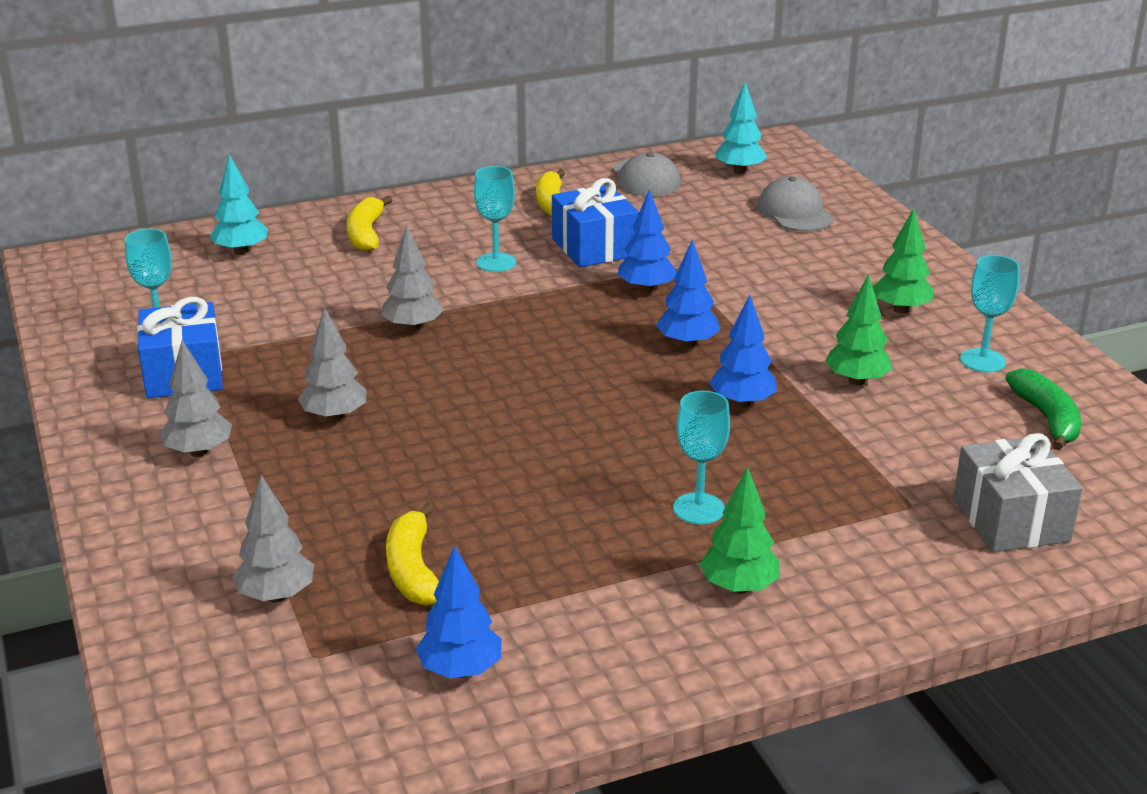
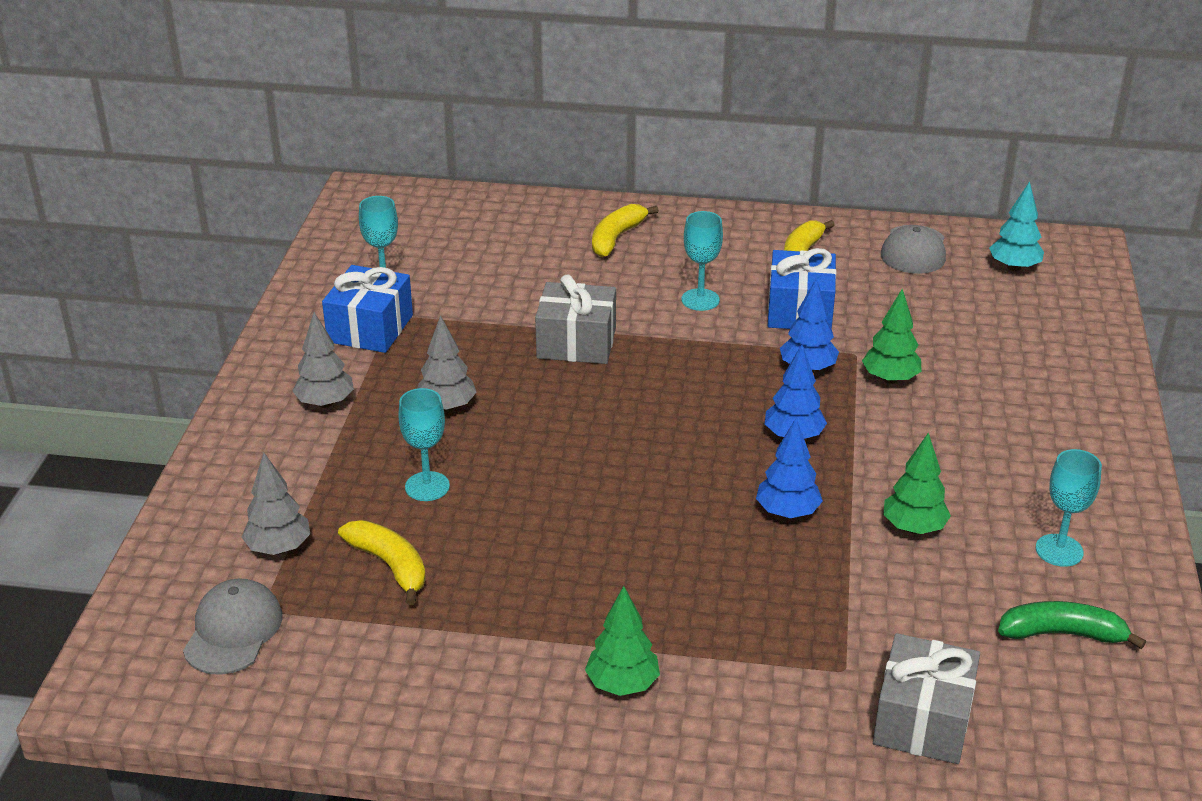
camera: 30 degrees right, 5 degrees up
turquoise tree [210,155,268,255] -> none
grey tree [381,225,444,332] -> grey gift [535,274,616,364]
yellow banana [386,503,439,606] -> yellow banana turned 120 degrees clockwise [338,520,426,605]
blue tree [416,545,502,678] -> none
turquoise goblet [673,391,730,524] -> turquoise goblet moved to [398,388,450,501]
grey cap [757,176,834,232] -> grey cap moved to [183,578,283,675]
green tree [873,208,934,314] -> green tree moved to [862,289,922,384]
green banana [1005,368,1081,450] -> green banana turned 105 degrees counterclockwise [998,601,1146,649]

